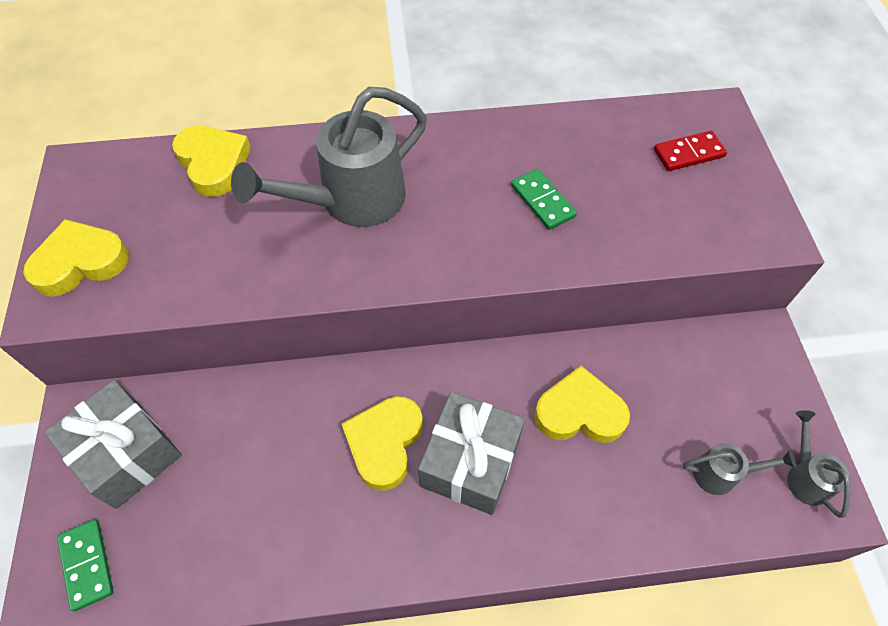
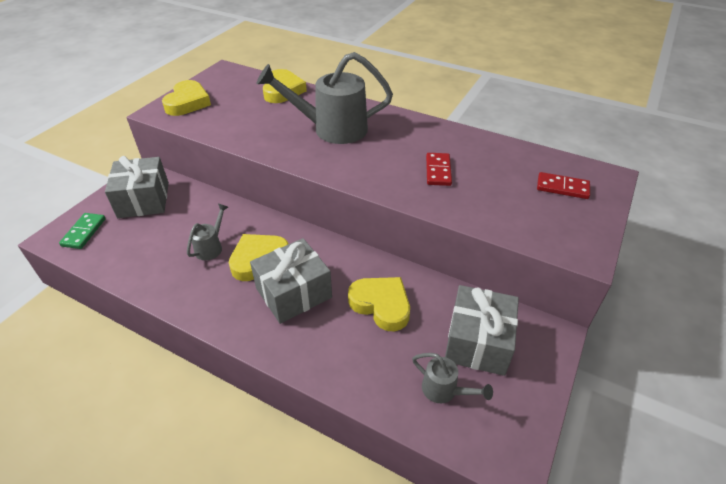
camera: 35 degrees right, 15 degrees down
yellow heart [23,219,129,297] -> yellow heart turned 90 degrees clockwise [162,80,211,116]
green domino [511,169,577,230] -> red domino [426,153,452,186]
grey watering can [787,410,851,518] -> grey watering can moved to [187,204,228,260]
none -> grey gift [445,285,519,376]

